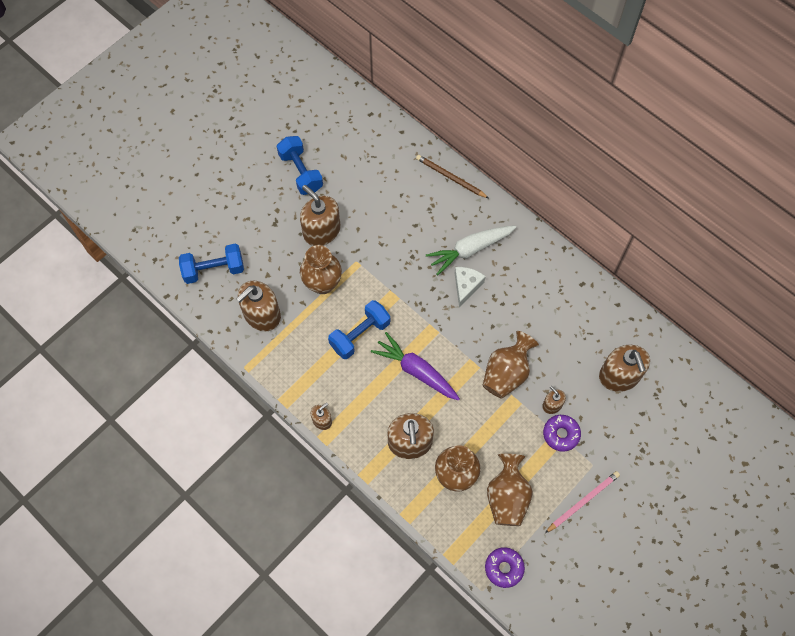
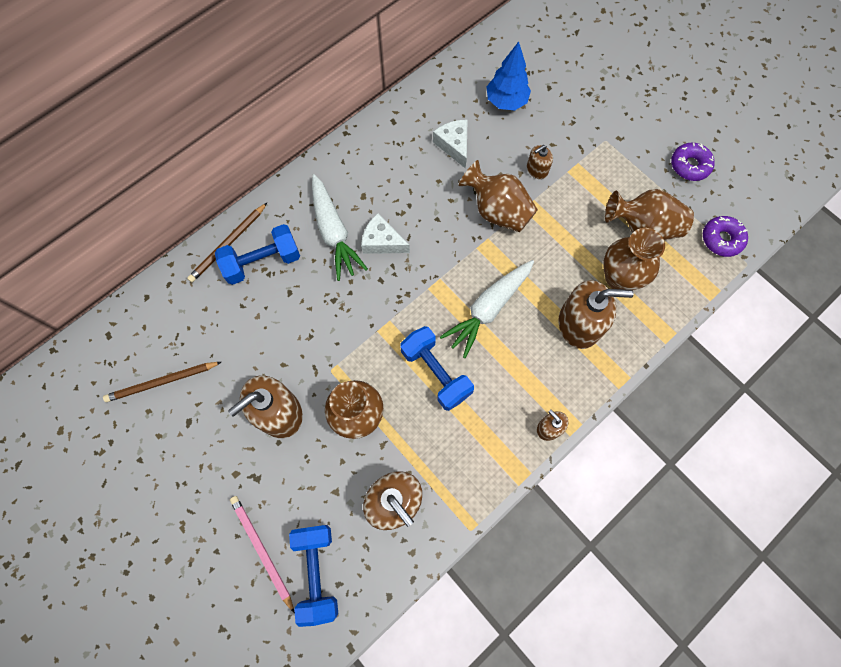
camera: 85 degrees left, 5 degrees up
blue dumbbell [277,136,323,195] -> blue dumbbell moved to [215,224,300,285]
purple carrot [371,332,460,401] -> white carrot [440,260,534,358]
purple donut [543,415,581,452] -> purple donut moved to [671,142,715,181]
pink pencil [545,471,620,533] -> pink pencil moved to [230,496,295,613]
brown soap dispenser [599,345,650,392] -> blue tree [486,42,531,111]
none -> brown pencil [103,362,221,402]
none -> white cheese [433,120,467,168]

